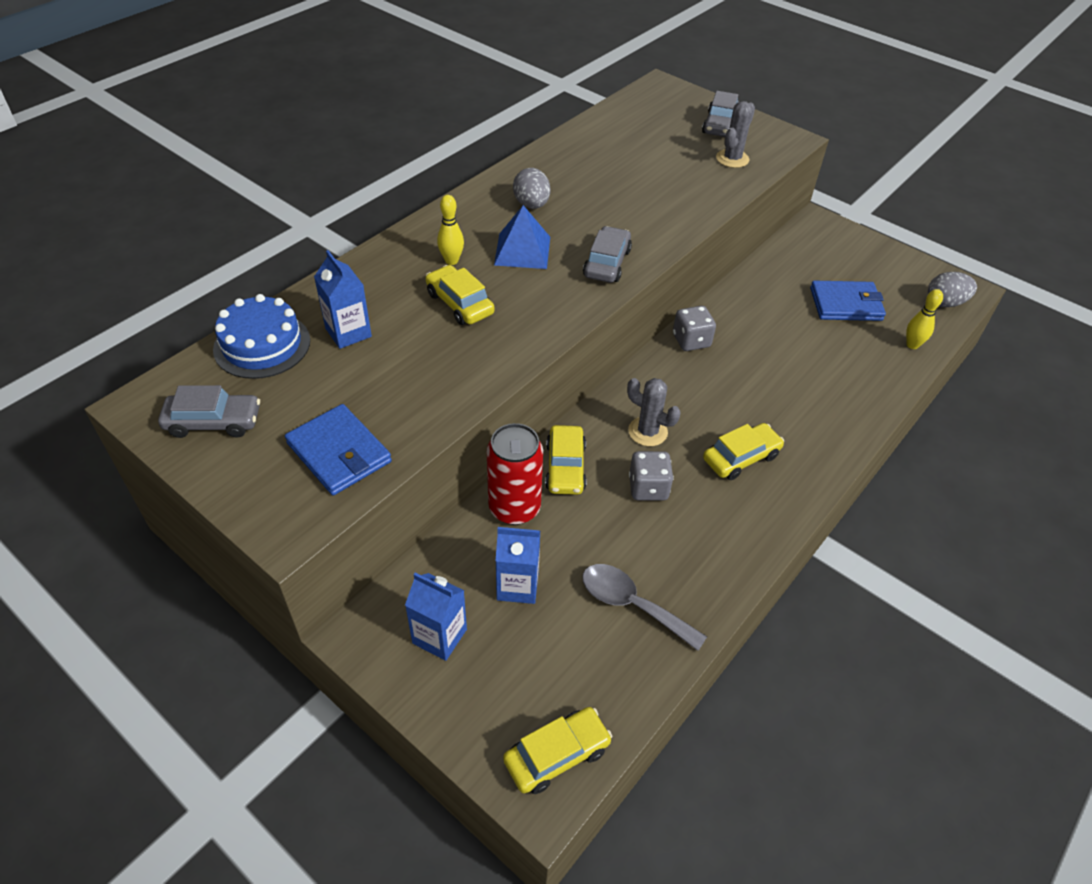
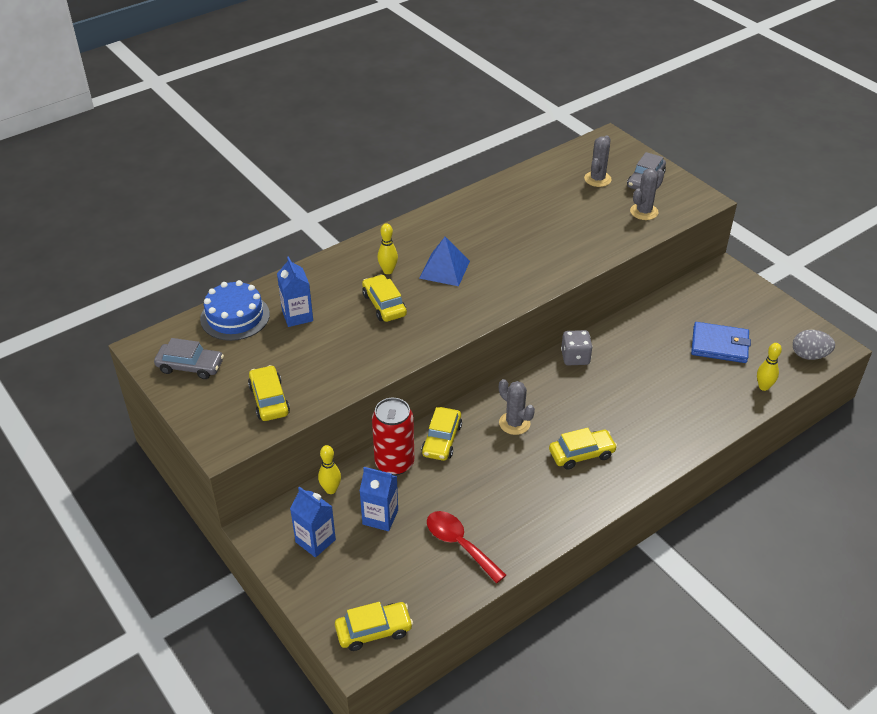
camera: 15 degrees right, 5 degrees down
blue wallet [285,404,392,495] -> yellow car [248,365,290,421]
grey egg [513,168,550,209] -> none
grey spoon [582,564,707,651] -> red spoon [427,511,506,583]
grey car [583,226,632,283] -> none
grey dice [629,451,674,500] -> none
none -> yellow bowling pin [318,445,341,494]
none -> grey cactus [584,135,611,187]

